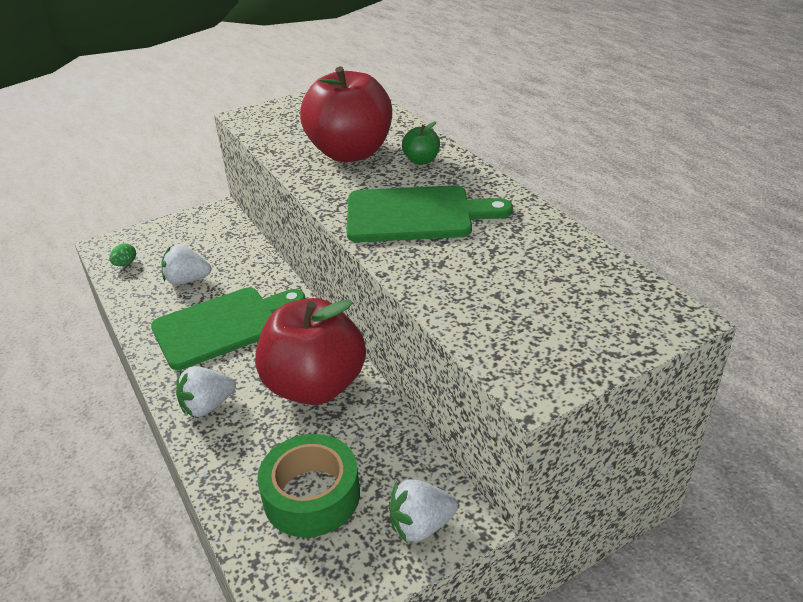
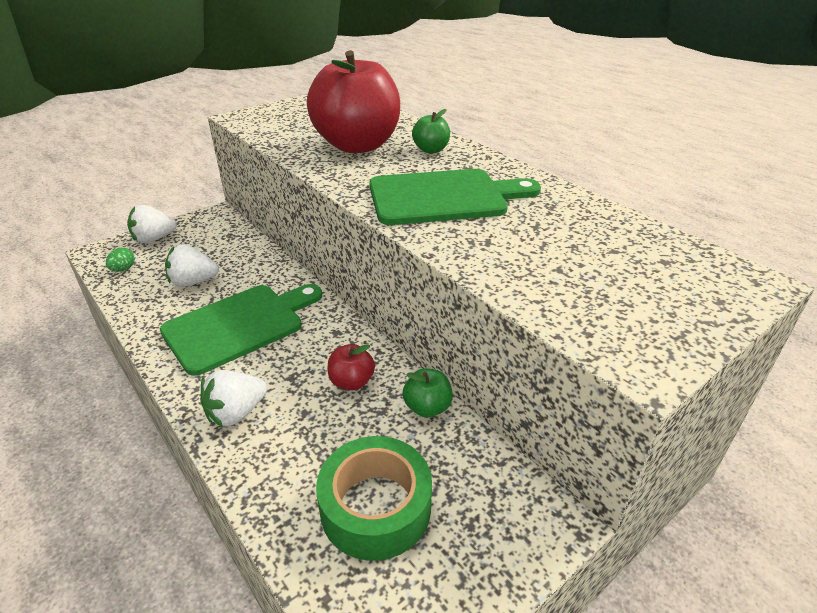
camera: 10 degrees left, 0 degrees up
red apple [255,298,366,405] -> red apple [328,344,375,390], size x0.41
white strawberry [389,479,458,543] -> white strawberry moved to [127,205,177,243]
none -> green apple [402,368,453,417]

